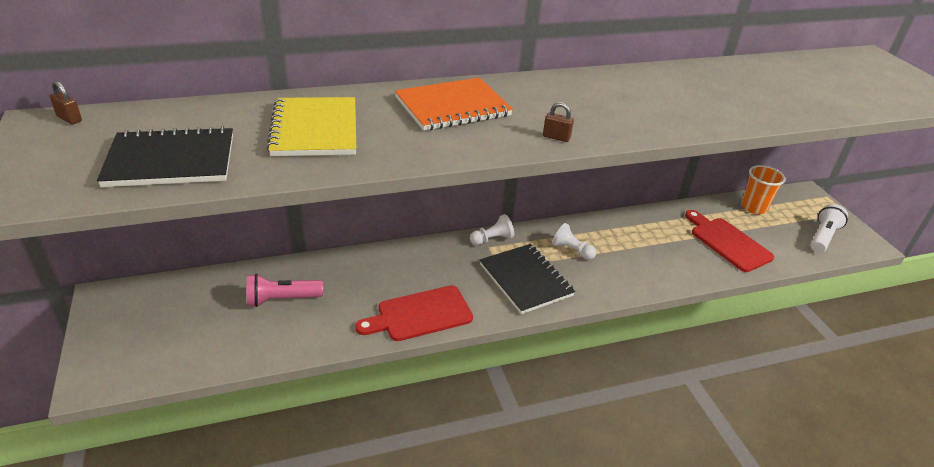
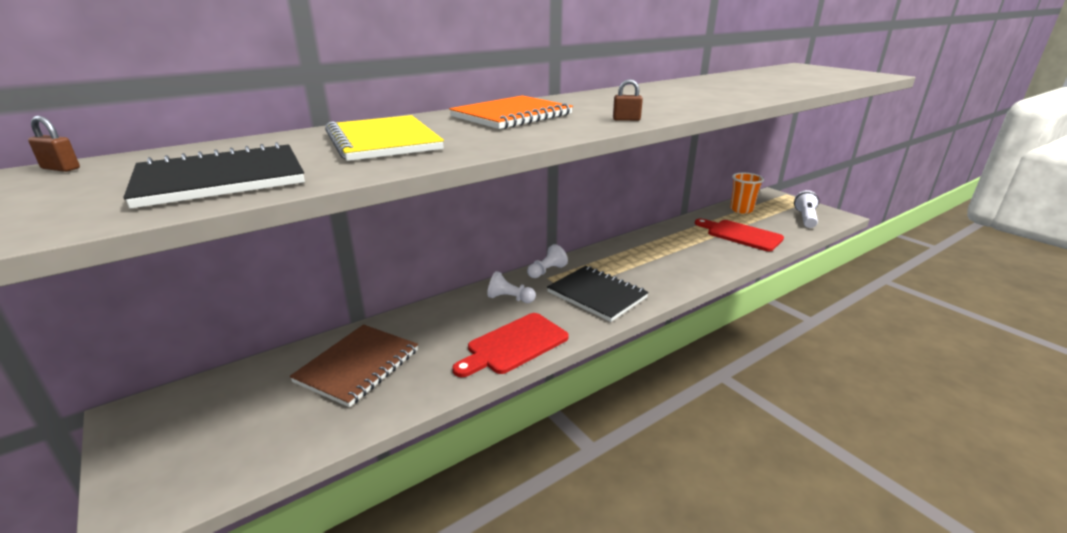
camera: 15 degrees left, 10 degrees down
pink flashlight [247,274,323,307] -> brown notebook [290,324,418,407]
white pawn [552,223,596,260] -> white pawn moved to [487,271,536,303]

